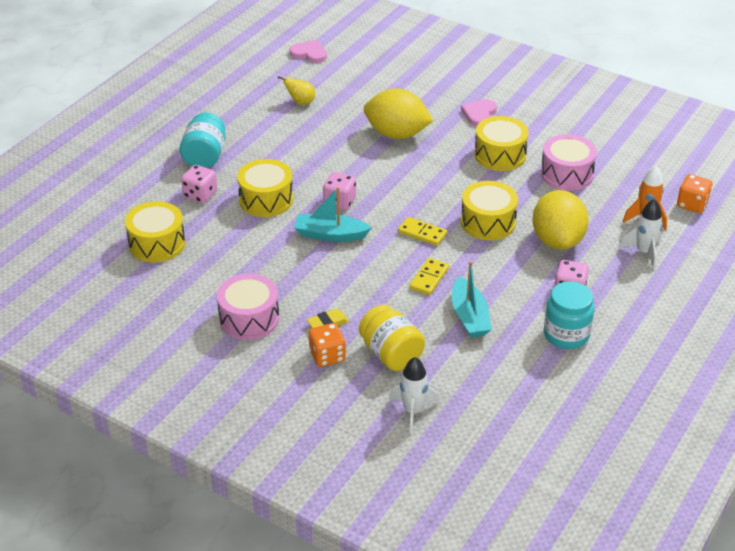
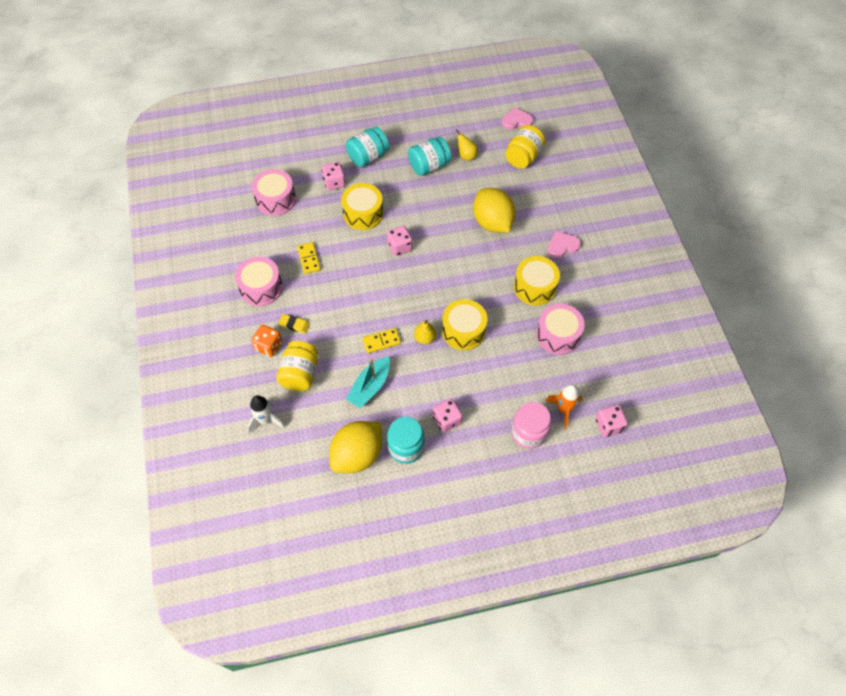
camera: 45 degrees right, 20 degrees up
yellow drum [125,201,185,263] -> pink drum [252,169,296,216]
pink heart [289,40,327,63] -> pink heart turned 75 degrees counterclockwise [502,107,533,130]
turquoise boat [294,187,372,242] -> none
yellow domino [398,217,447,246] -> yellow domino moved to [297,242,321,274]
yellow lemon [532,190,589,250] -> yellow lemon moved to [329,421,382,473]
white rocket [619,199,663,269] -> pink jar [511,402,551,449]
orange dice [677,174,713,213] -> pink dice [596,405,628,437]
none -> turquoise jar [408,137,451,176]
none -> yellow pear [414,320,436,344]
none -> yellow jar [505,125,545,169]

